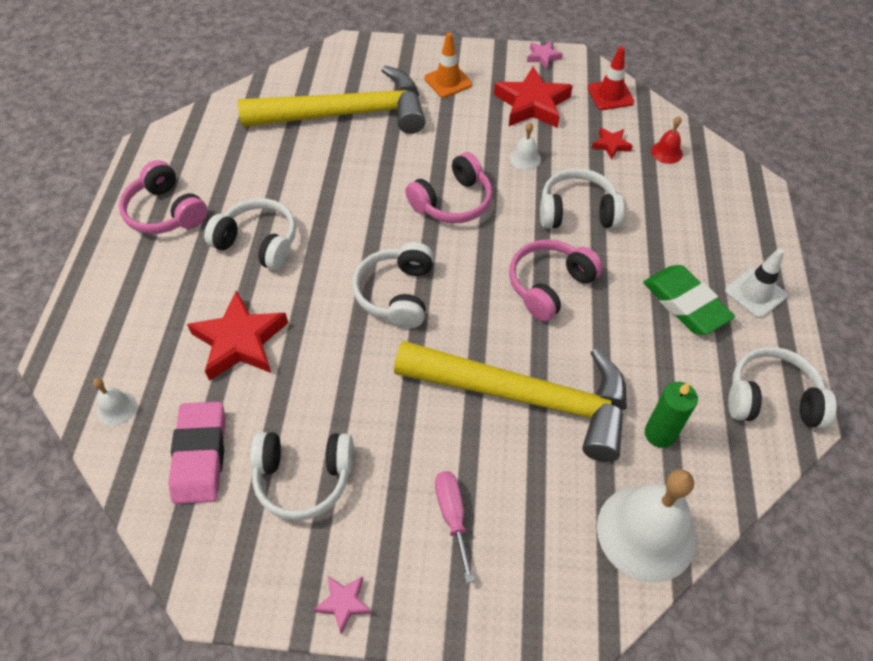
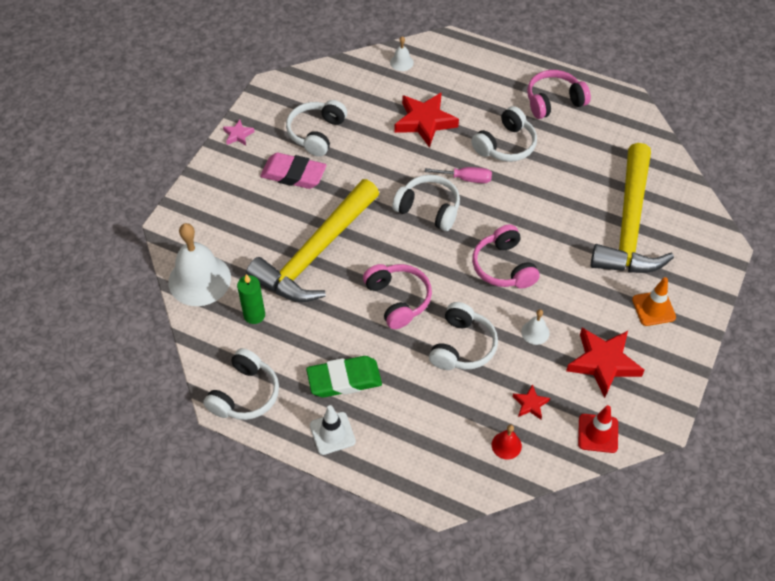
camera: 110 degrees right, 0 degrees up
pink eraser [168,402,226,504] -> pink eraser moved to [260,153,326,189]
pink screwdriver [435,471,474,583] -> pink screwdriver moved to [425,167,492,183]
pink star [527,41,563,69] -> none

